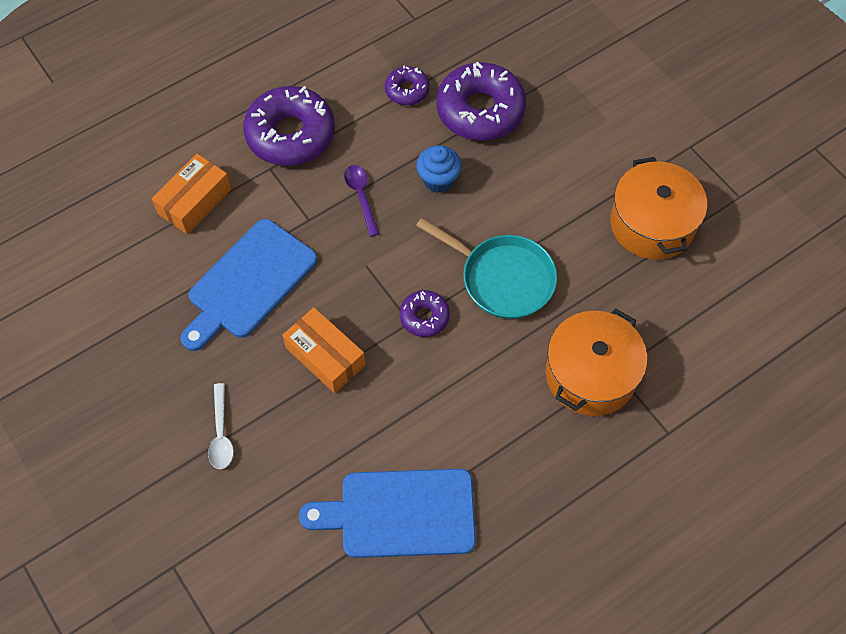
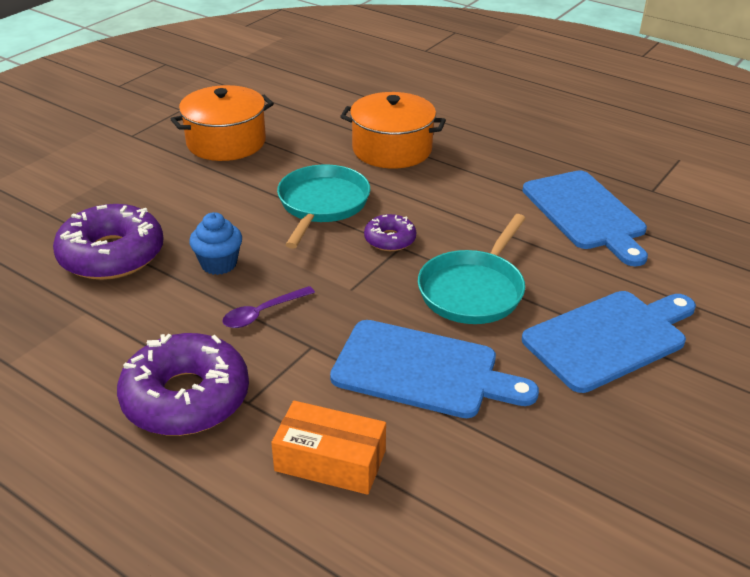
camera: 110 degrees left, 25 degrees down
white spoon [208,383,234,469] -> blue cutting board [522,291,696,393]
orange box [283,307,366,393] -> turquoise pan [418,214,526,324]
purple donut [385,65,430,105] -> none

